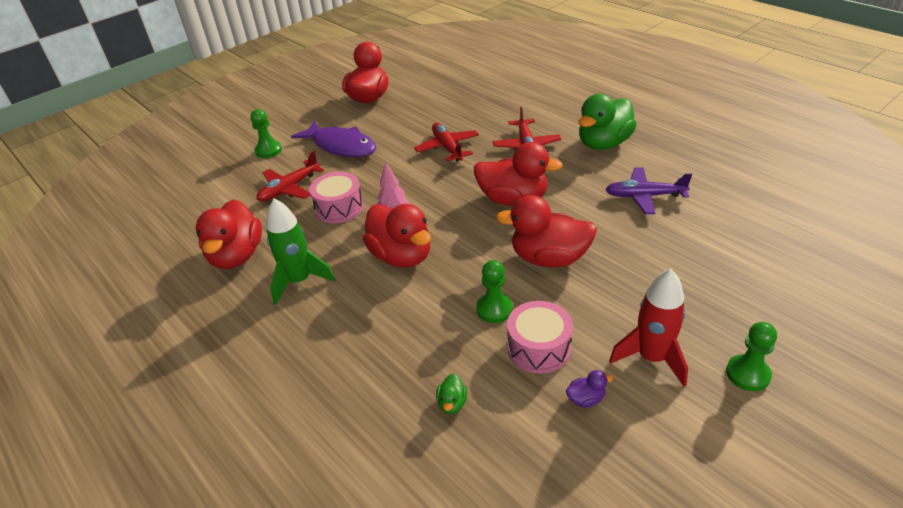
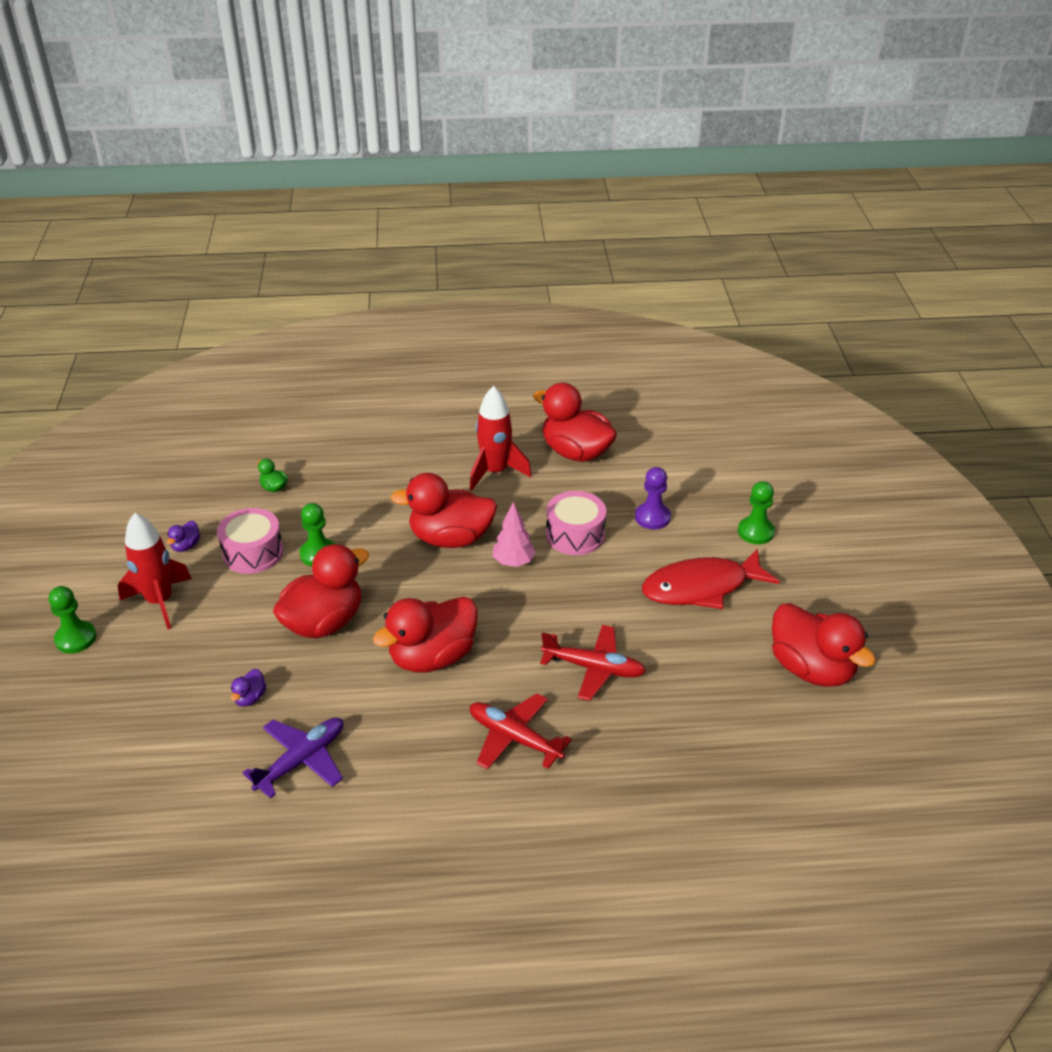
camera: 125 degrees right, 0 degrees up
red plane [257,151,324,202] -> purple pawn [635,467,671,530]
green rocket [266,199,335,305] -> red rocket [470,386,532,491]
purple fish [291,120,376,157] -> red fish [642,548,780,609]
green duck [578,94,637,150] -> none
none -> purple duck [231,669,266,707]

